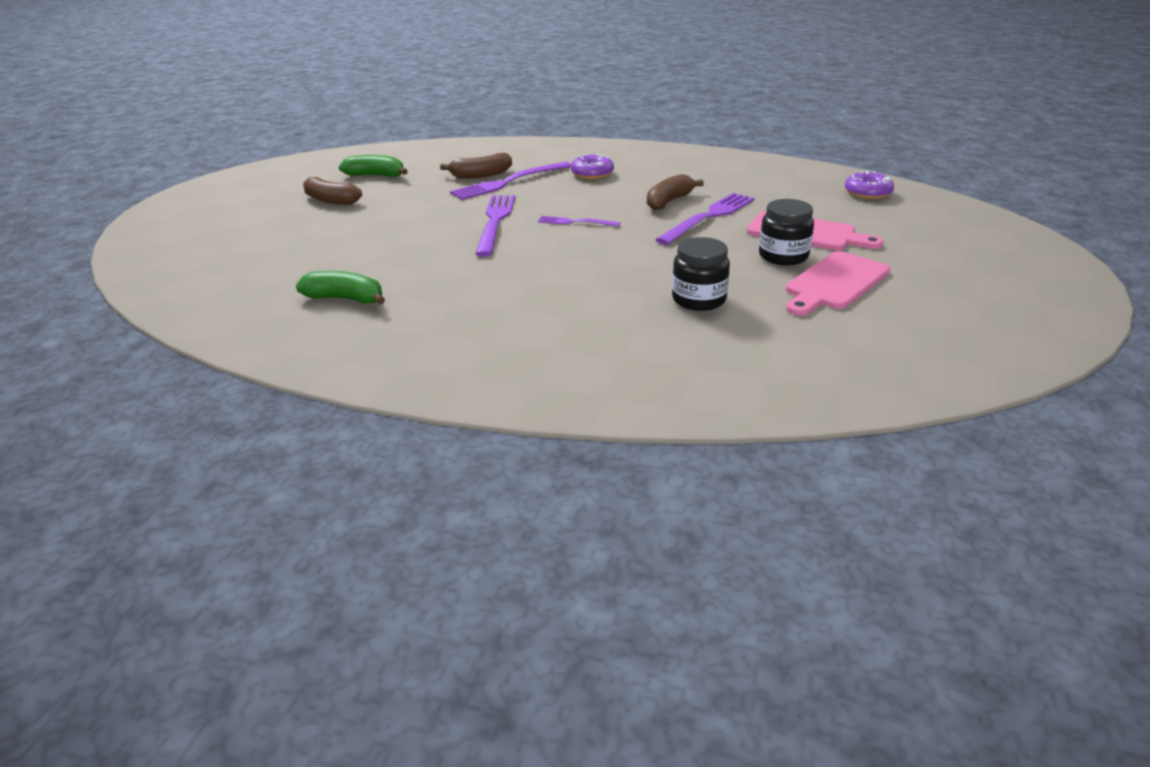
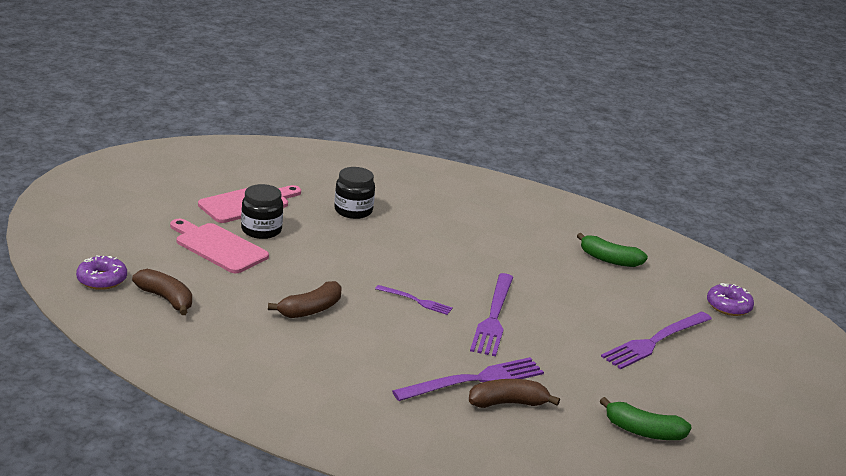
camera: 175 degrees left, 5 degrees down
brown banana [303,177,362,205] -> brown banana moved to [132,269,192,315]
purple donut [571,154,614,179] -> purple donut moved to [707,283,754,316]
purple fork [655,193,755,245] -> purple fork moved to [601,312,712,369]

